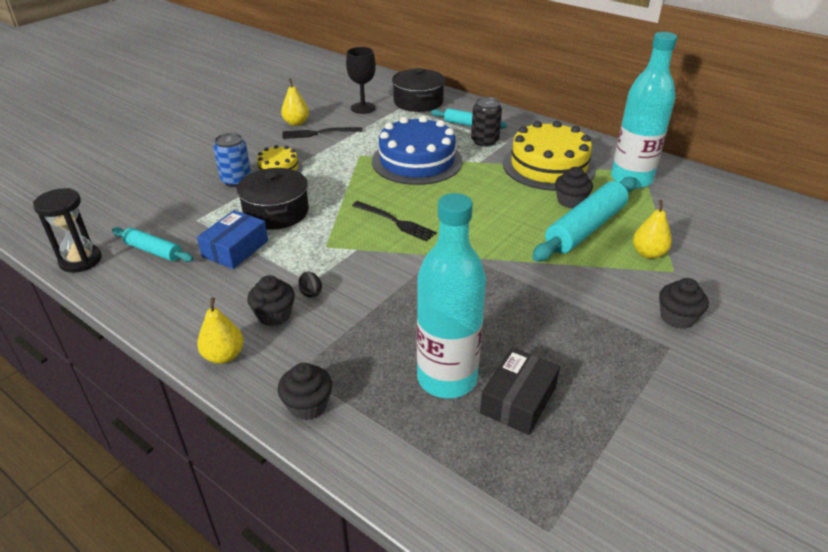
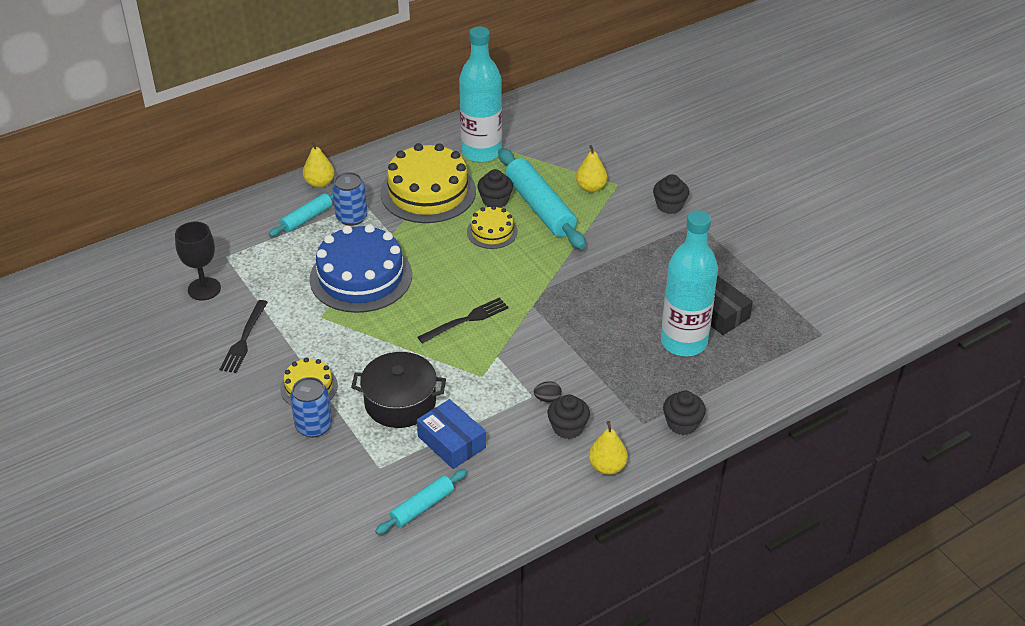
camera: 70 degrees left, 5 degrees up
black hourglass [33,188,102,273] -> none
yellow pear [281,78,309,126] -> yellow pear moved to [303,141,334,188]
black pot [392,68,445,112] -> none
black can [471,97,502,147] -> blue can [332,172,367,226]
none -> yellow cake [467,206,518,249]

